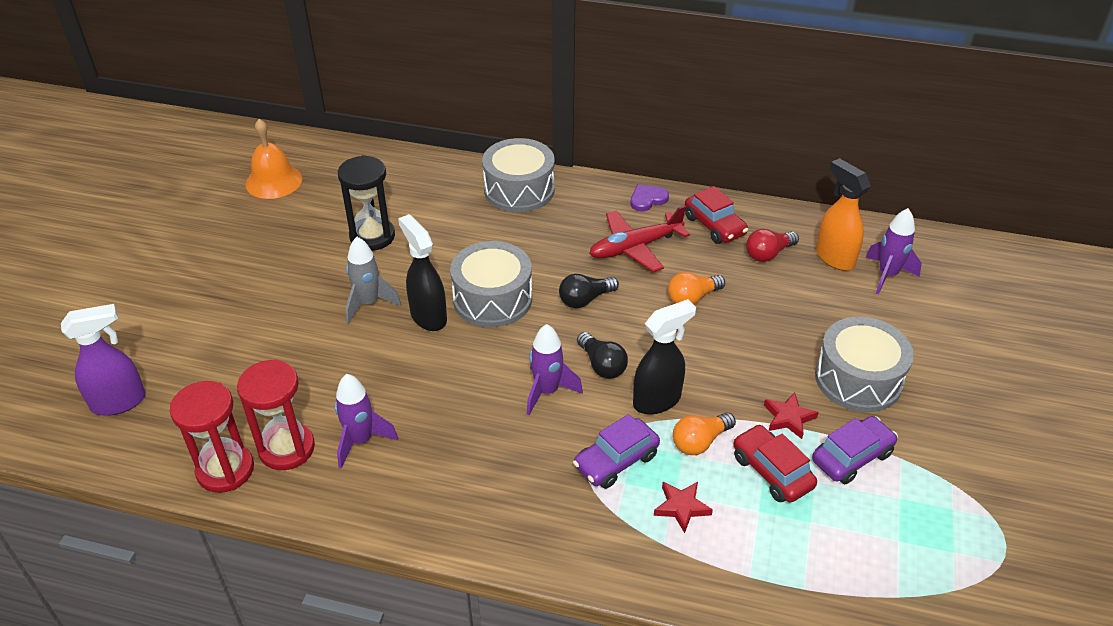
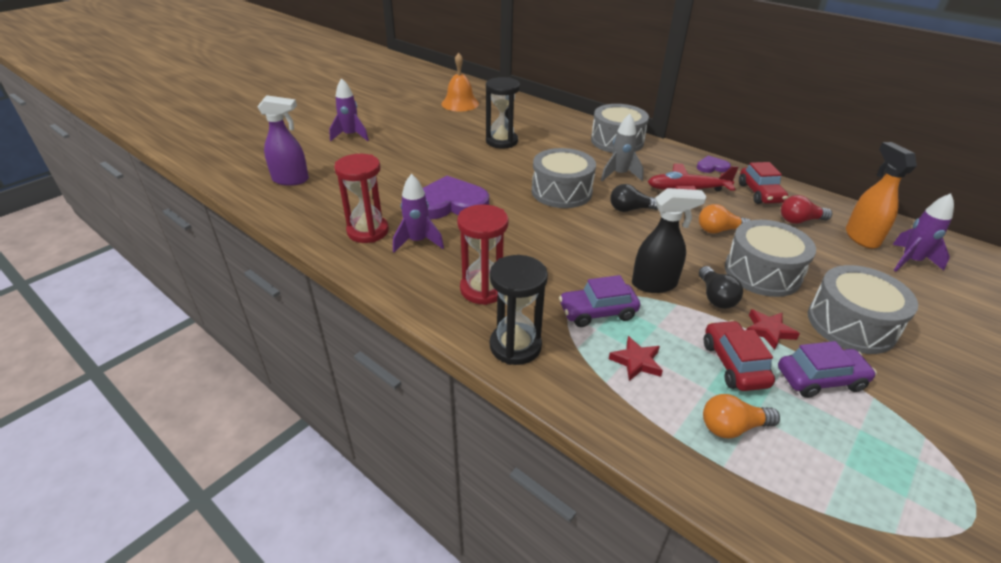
camera: 25 degrees right, 5 degrees down
red hourglass [170,381,254,493] -> red hourglass moved to [457,204,508,305]
grey rocket [345,237,401,324] -> grey rocket moved to [601,114,644,181]
black spray bottle [398,214,447,331] -> none
purple rocket [527,324,583,415] -> purple rocket moved to [329,78,369,141]
black light bulb [577,332,628,379] -> black light bulb moved to [699,266,743,309]
orange light bulb [673,412,736,455] -> orange light bulb moved to [703,394,780,439]
none -> purple heart [423,176,489,219]
none -> black hourglass [490,255,548,365]
none -> grey drum [725,220,816,297]

